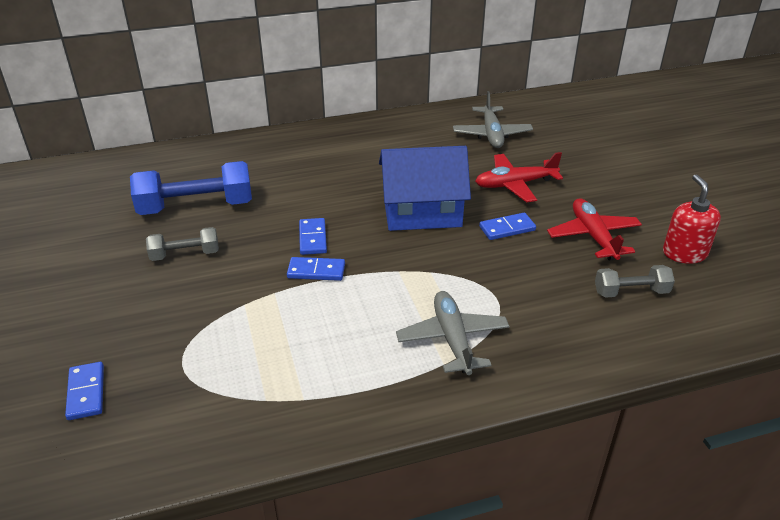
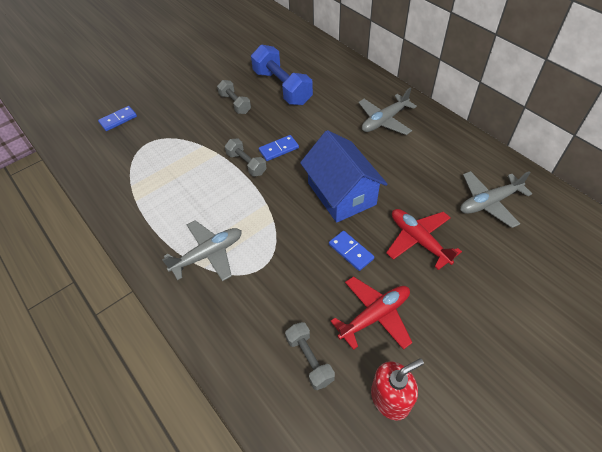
camera: 70 degrees right, 15 degrees up
blue domino [287,257,345,281] -> grey dumbbell [225,138,267,177]
none -> grey plane [358,87,417,135]

